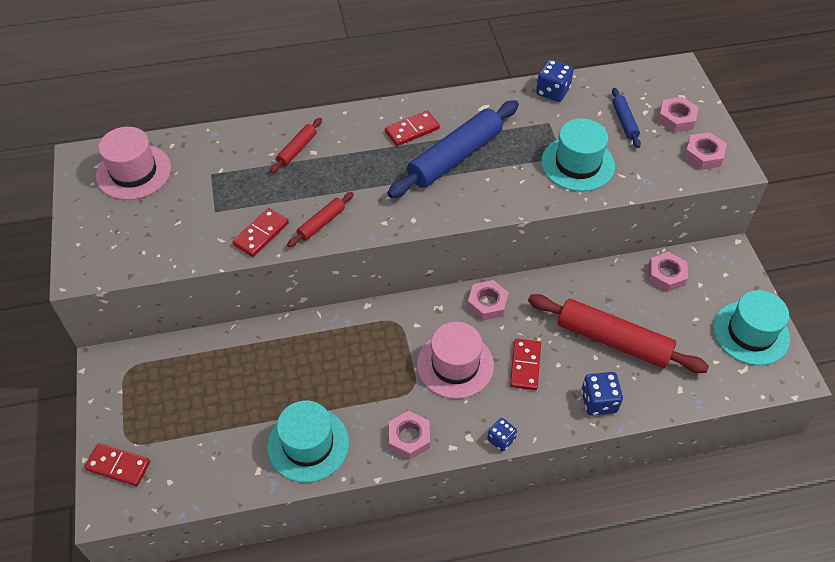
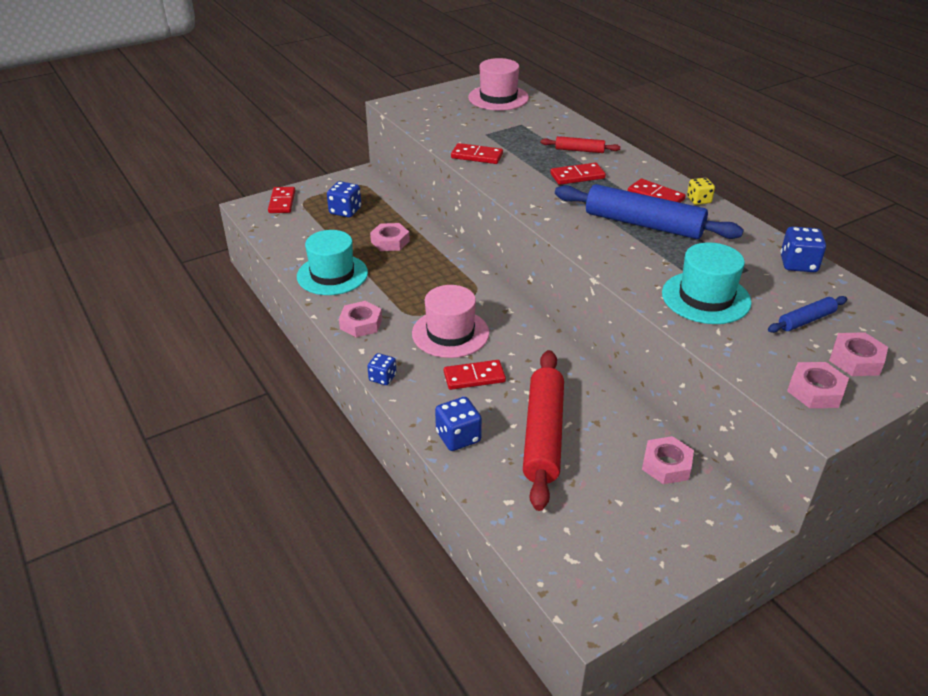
camera: 70 degrees right, 15 degrees down
red rolling pin [287,192,354,247] -> none
pink nut [467,280,509,321] -> pink nut moved to [370,223,410,251]
turquoise hat [713,290,790,365] -> none
none -> blue dice [327,181,361,218]
none -> red domino [550,163,606,185]
none -> yellow dice [687,178,715,205]

